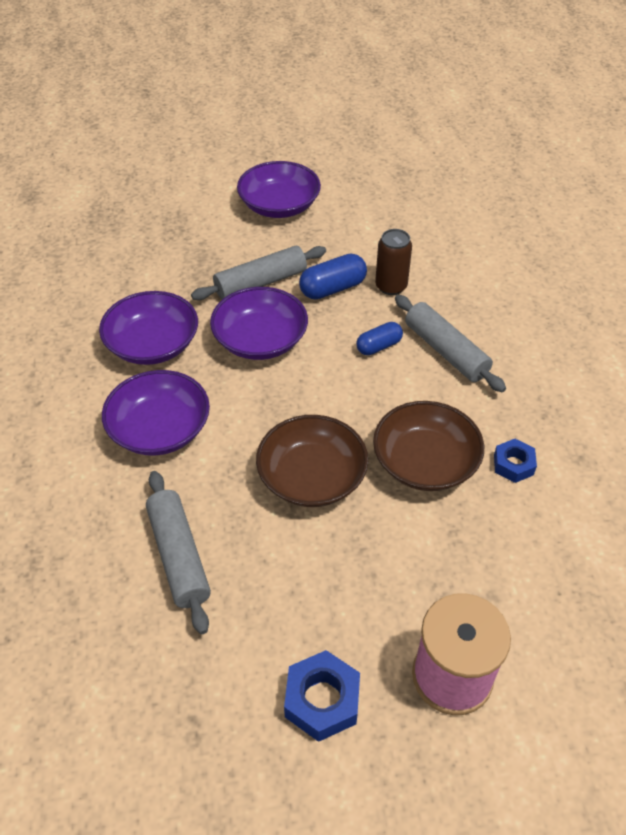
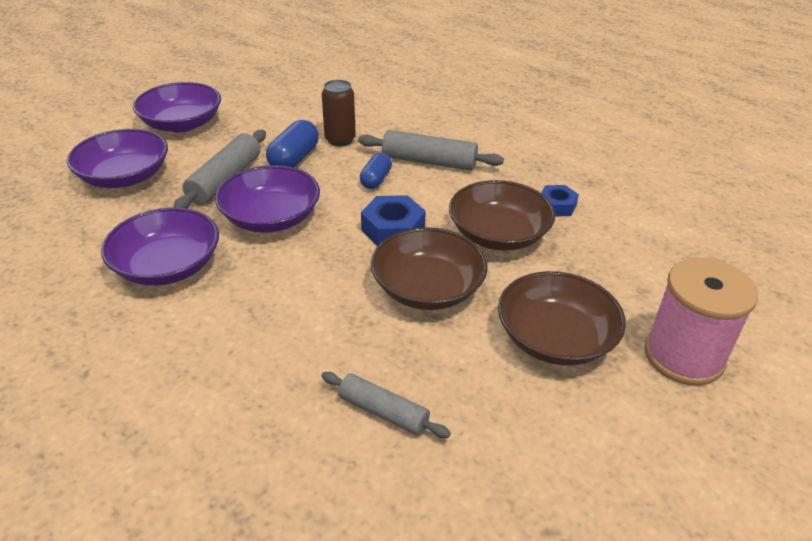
camera: 40 degrees left, 10 degrees down
purple bowl [102,370,210,455] -> purple bowl moved to [67,129,168,188]
grey rolling pin [146,471,211,634] -> grey rolling pin [321,372,451,438], size x0.66
blue nut [284,650,360,742] -> blue nut moved to [361,195,426,246]
none -> brown bowl [498,271,626,365]

